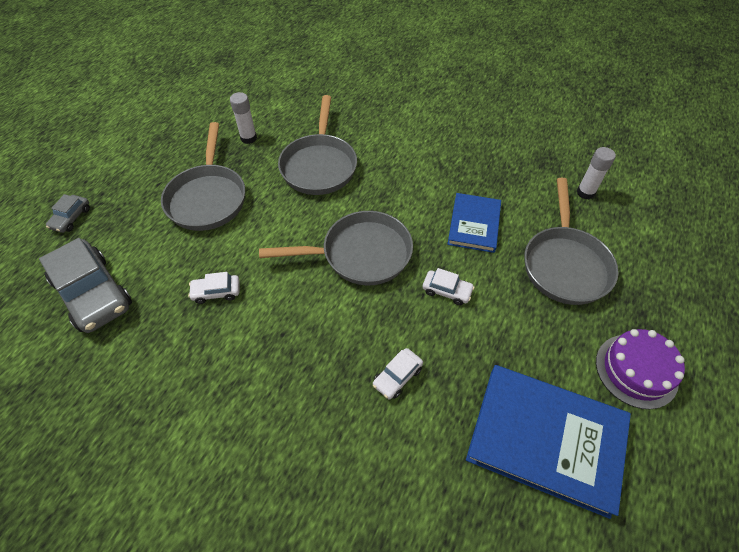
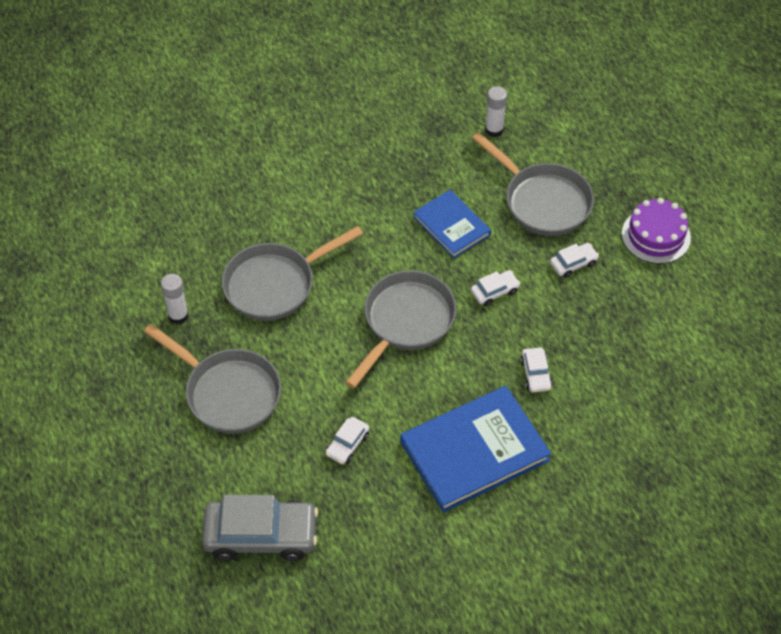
camera: 50 degrees left, 0 degrees up
grey car [46,194,90,233] -> none
grey pan [278,95,357,195] -> grey pan turned 105 degrees clockwise [222,226,363,321]
blue book [466,365,631,519] -> blue book moved to [401,386,551,512]
none -> white car [550,243,599,278]

